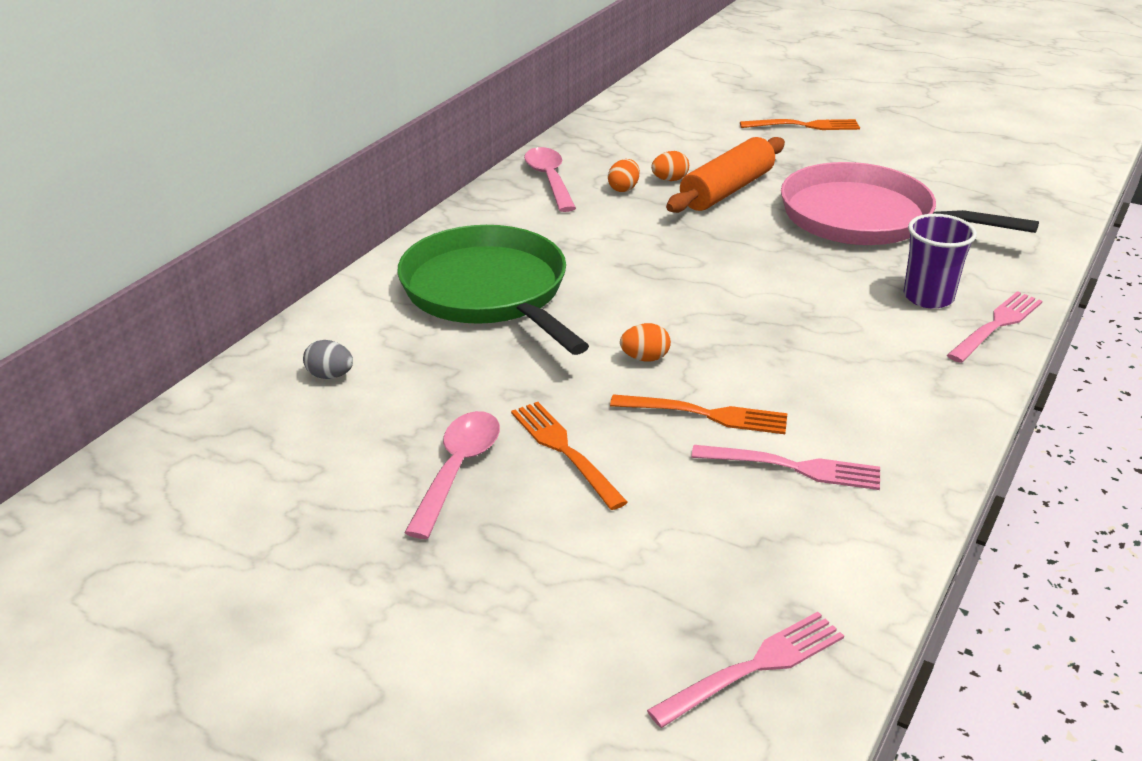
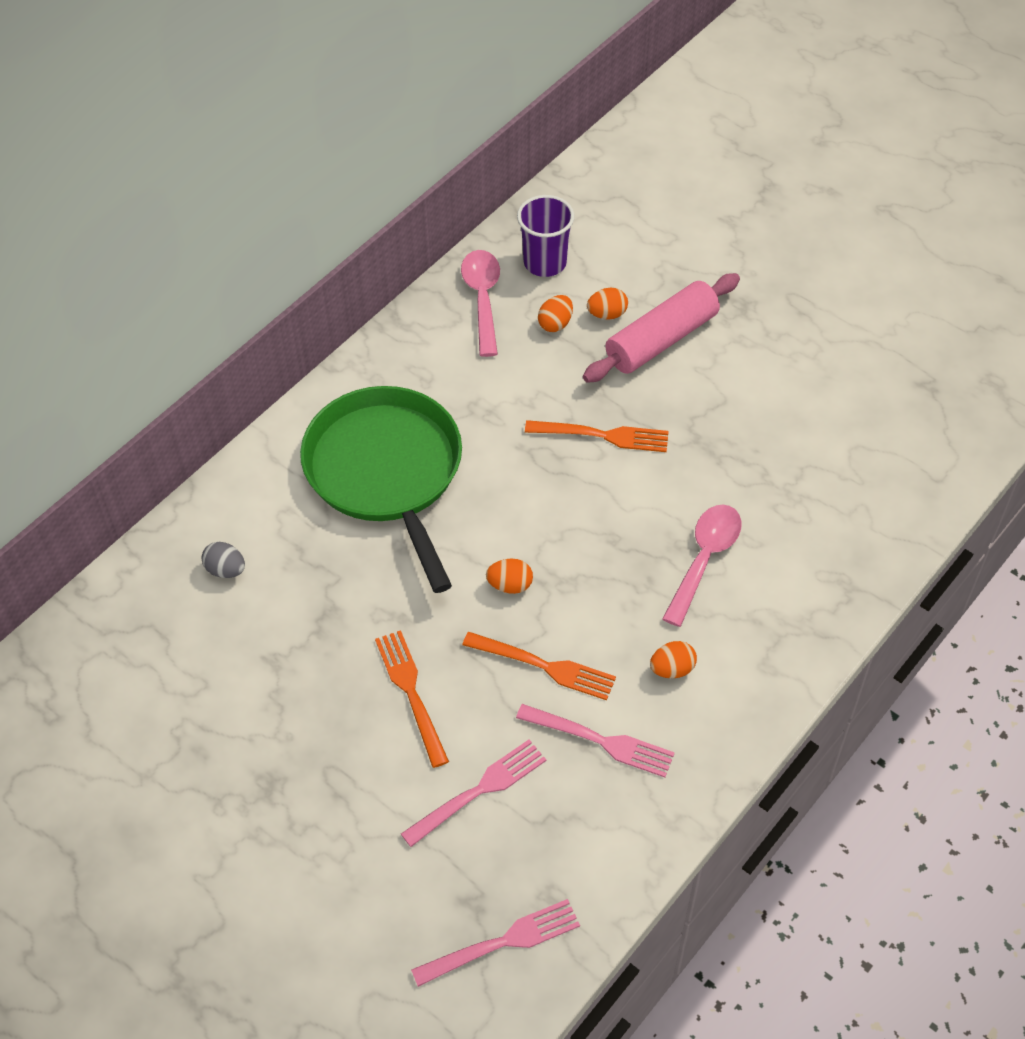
camera: 10 degrees right, 20 degrees up
pink spoon [404,411,500,539] -> pink spoon moved to [662,505,742,627]
orange rolling pin [666,137,785,213] -> pink rolling pin [583,273,740,383]
orange fork [740,119,860,130] -> orange fork moved to [525,420,669,452]
pink pan [781,162,1039,245] -> none
purple cup [903,214,977,309] -> purple cup moved to [517,195,575,277]
pink fork [947,291,1042,363] -> pink fork moved to [401,740,546,847]
none -> orange egg [650,641,697,678]

